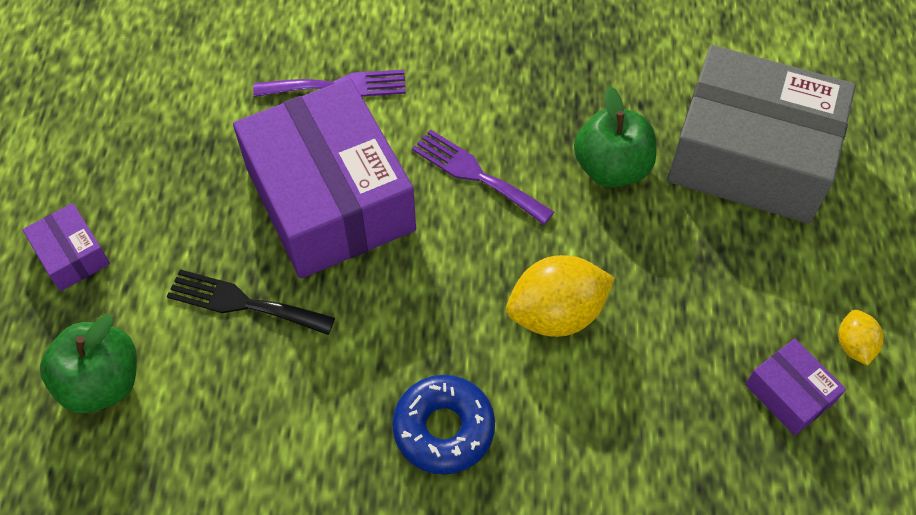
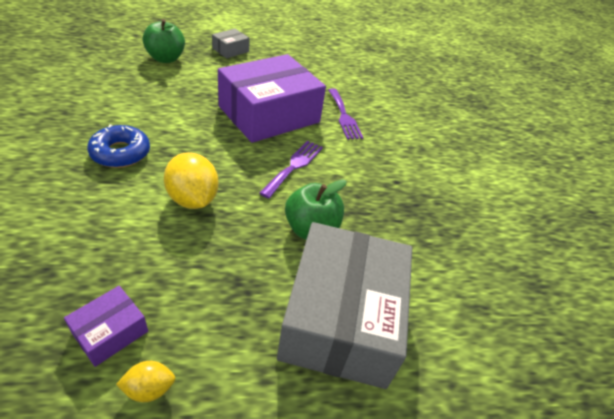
camera: 75 degrees right, 15 degrees down
purple box [23,203,110,291] -> grey box [212,29,250,58]
black fork [167,269,335,335] -> none

